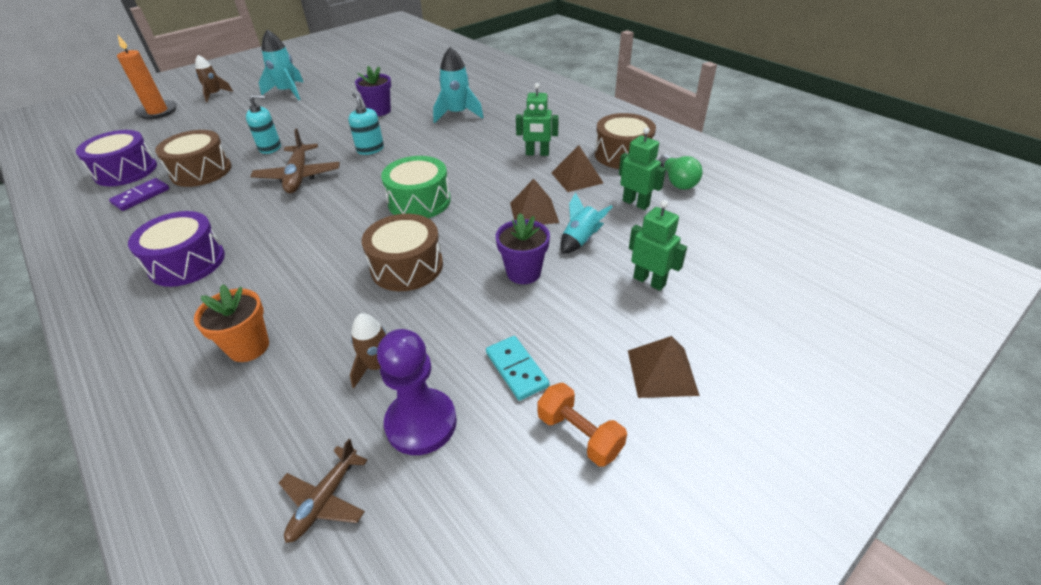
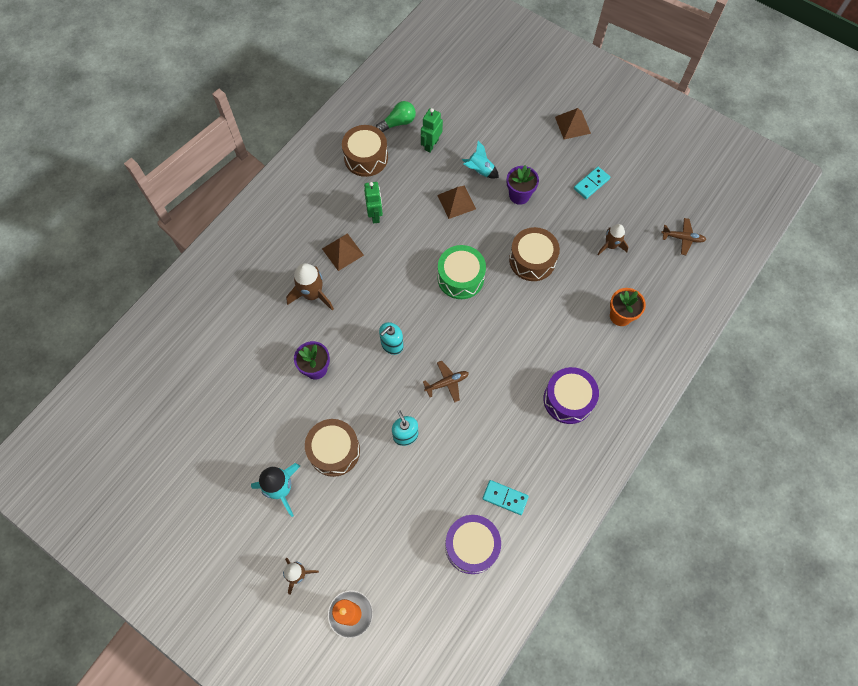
camera: 105 degrees left, 25 degrees up
purple domino [109,178,169,211] -> turquoise domino [482,480,529,515]
brown drum [155,130,231,187] -> brown drum moved to [305,419,360,477]
brown plane [250,128,340,193] -> brown plane [423,361,469,403], size x0.63
purple pawn [377,329,457,455] -> none
turquoise rocket [433,47,484,123] -> brown rocket [286,263,334,311]
orange dumbbell [538,383,627,467] -> none
brown pyramid [551,145,603,192] -> brown pyramid moved to [322,233,364,271]
green robot [629,200,687,291] -> none

